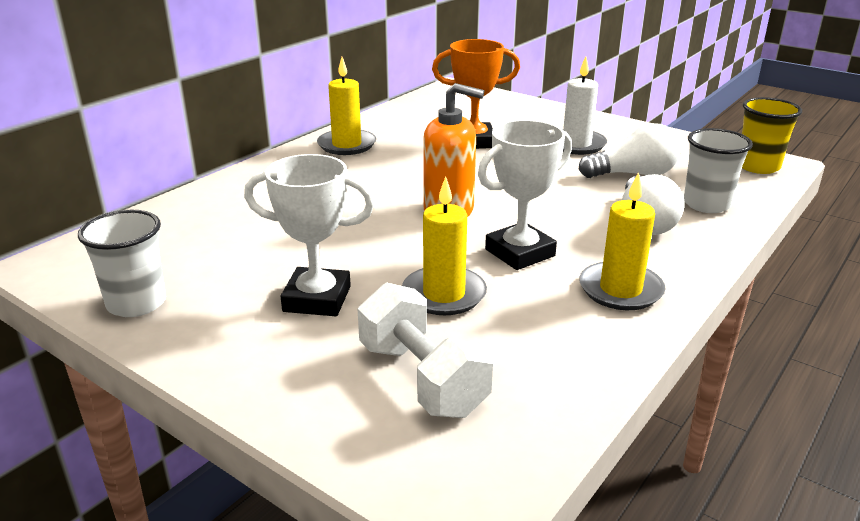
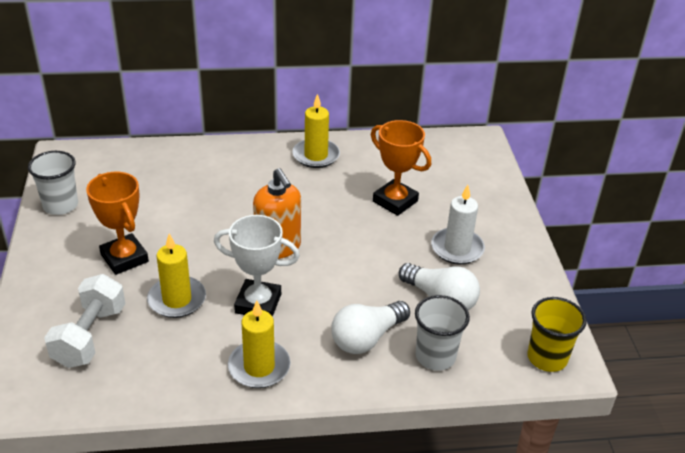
camera: 45 degrees right, 10 degrees up
white trophy [244,154,375,316] -> orange trophy [86,172,149,275]

